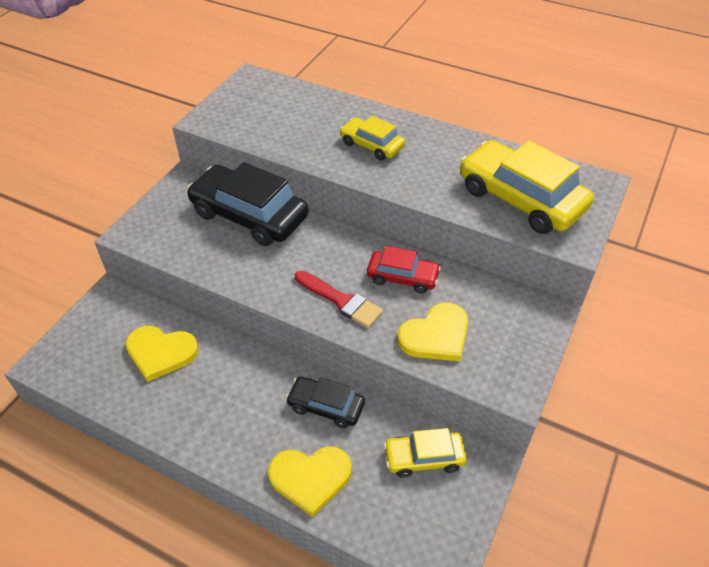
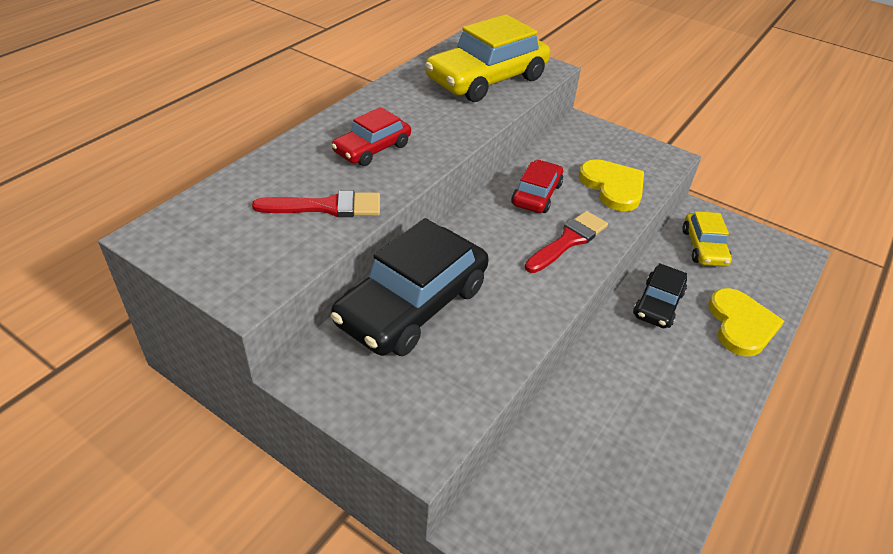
camera: 85 degrees left, 5 degrees down
yellow heart [125,326,199,382] -> none
yellow car [340,116,405,161] -> red car [331,107,411,166]
none -> red brush [252,191,380,217]

